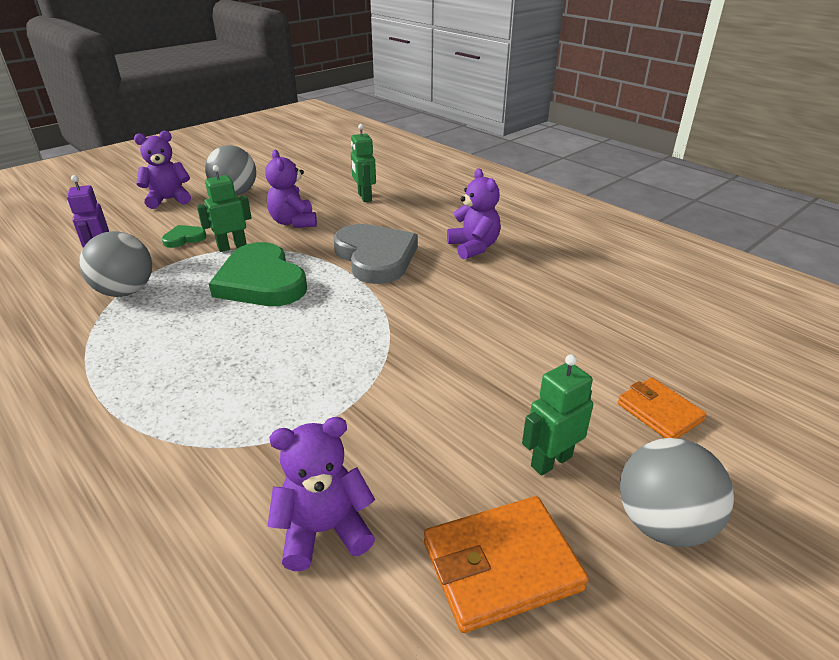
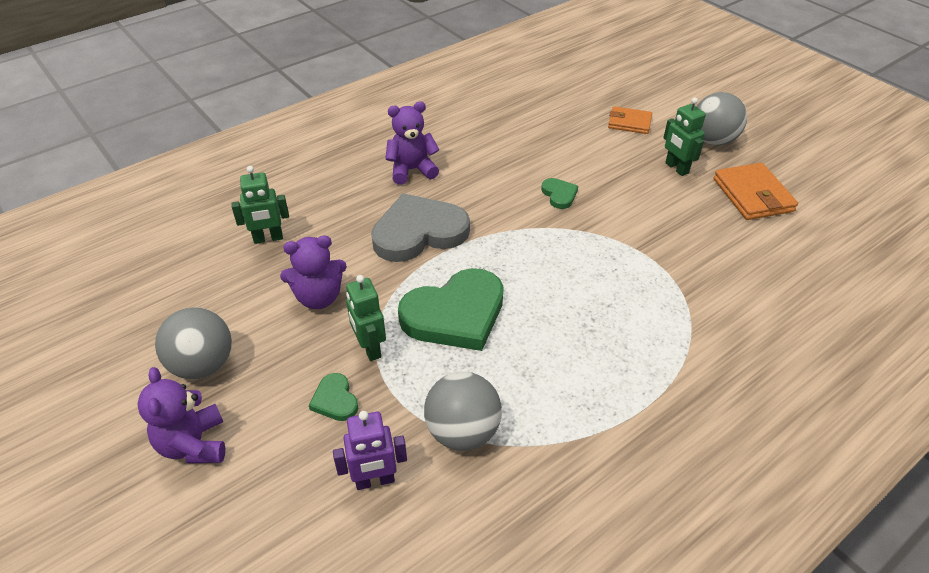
camera: 85 degrees left, 10 degrees up
purple teddy bear [267,417,375,571] -> none
orange wallet [617,378,707,439] -> orange wallet turned 45 degrees clockwise [608,106,652,134]
none -> green heart [541,178,578,209]

